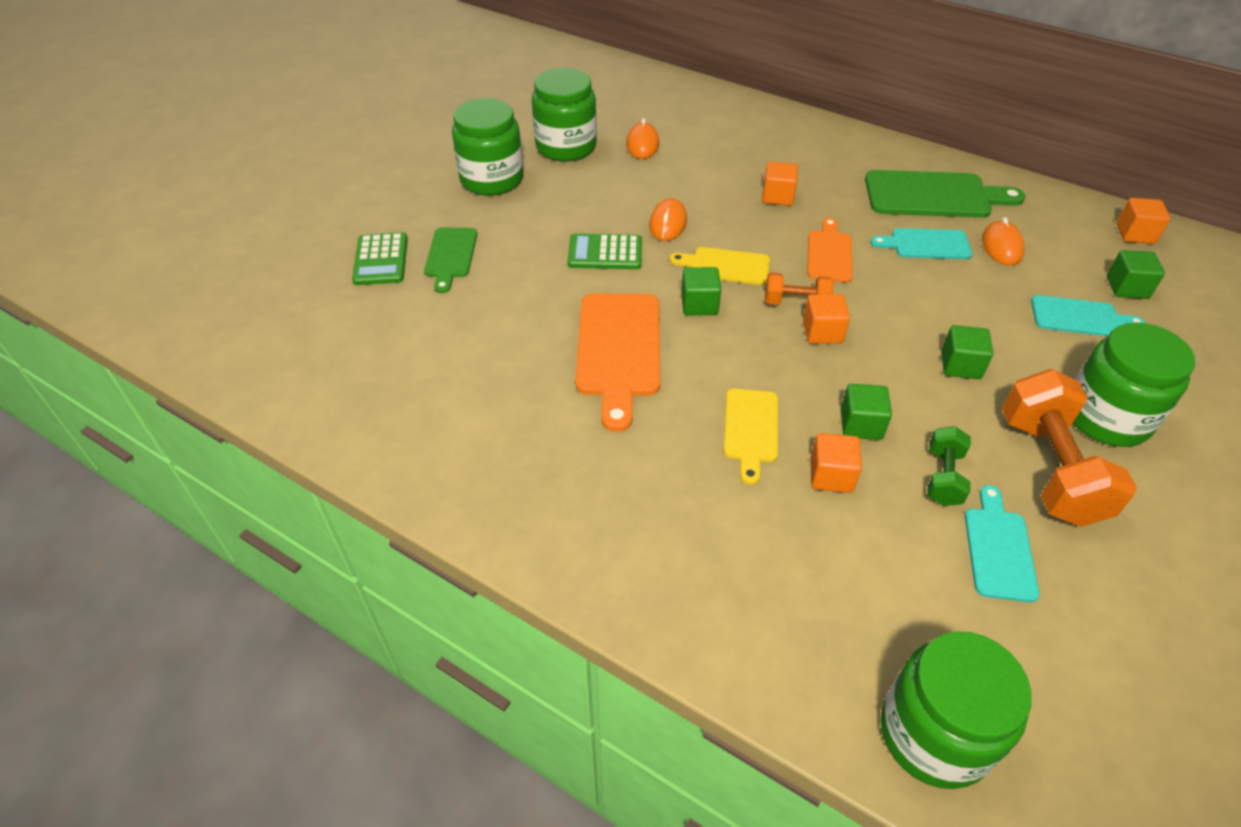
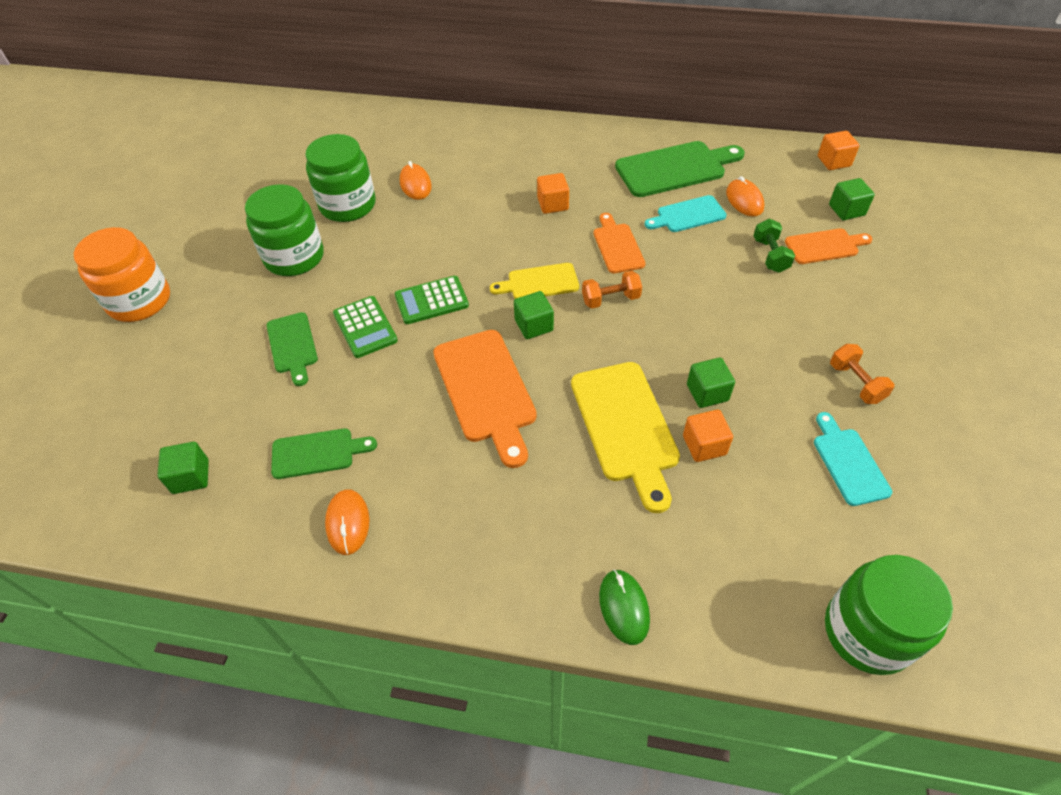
camera: 20 degrees left, 5 degrees up
green calculator [352,232,408,285] -> green calculator moved to [333,296,398,358]
orange mouse [649,198,687,241] -> orange mouse moved to [325,489,369,555]
yellow cutting board [724,388,778,485] -> yellow cutting board [571,362,680,513], size x1.69
orange cube [803,294,850,344] -> none
green dumbbell [927,426,971,506] -> green dumbbell moved to [753,219,795,273]
green cube [941,325,993,379] -> green cube moved to [157,442,209,494]
orange dumbbell [1002,369,1137,527] -> orange dumbbell [830,344,895,404], size x0.52
turquoise cutting board [1031,295,1145,336] -> orange cutting board [785,228,872,264]
green jar [1073,322,1195,447] -> none
none -> orange jar [74,227,170,322]
none -> green cutting board [271,428,377,479]
none -> green mouse [599,569,650,645]

